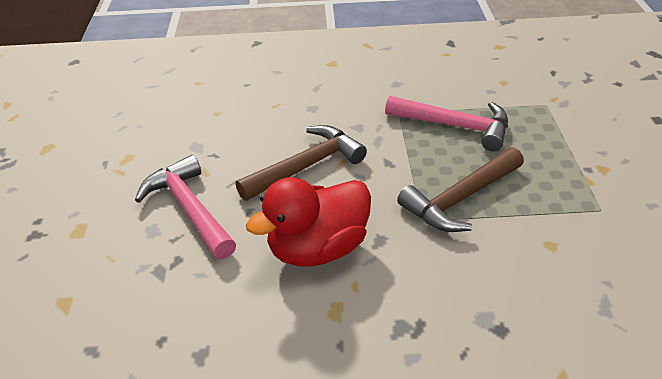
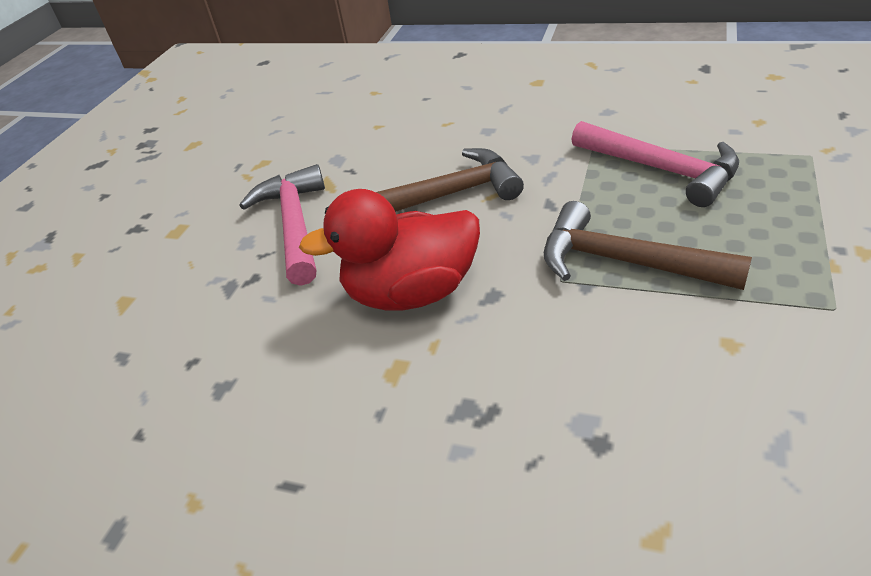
camera: 25 degrees right, 0 degrees up
brown hammer [397,147,524,232] -> brown hammer turned 45 degrees clockwise [544,201,752,290]

